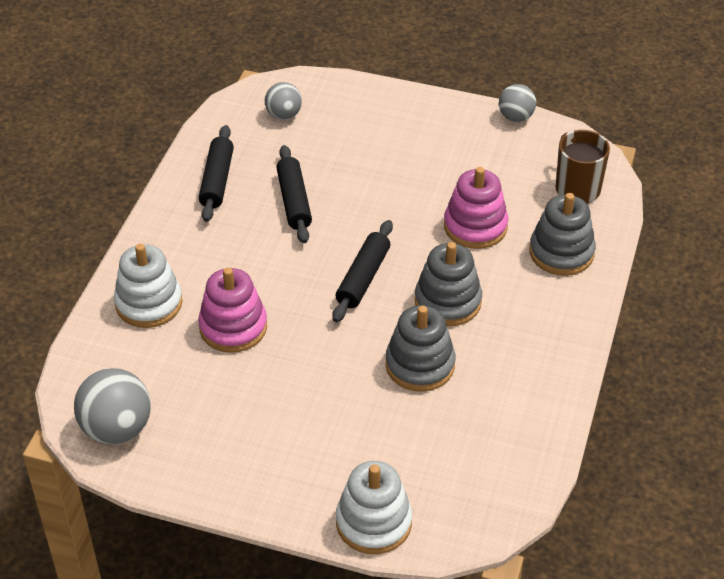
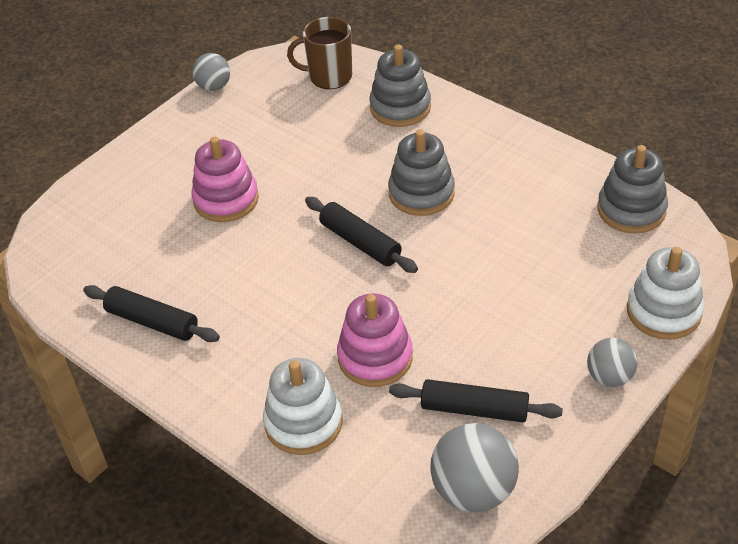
camera: 65 degrees left, 0 degrees up
grey ball [265,82,302,120] -> grey ball moved to [587,338,637,387]
black rolling pin [276,145,312,243] -> black rolling pin moved to [389,379,563,422]
grey stacking toy [386,305,455,392] -> grey stacking toy moved to [597,145,668,234]
pink stacking toy [444,167,509,249] -> pink stacking toy moved to [191,137,259,222]

